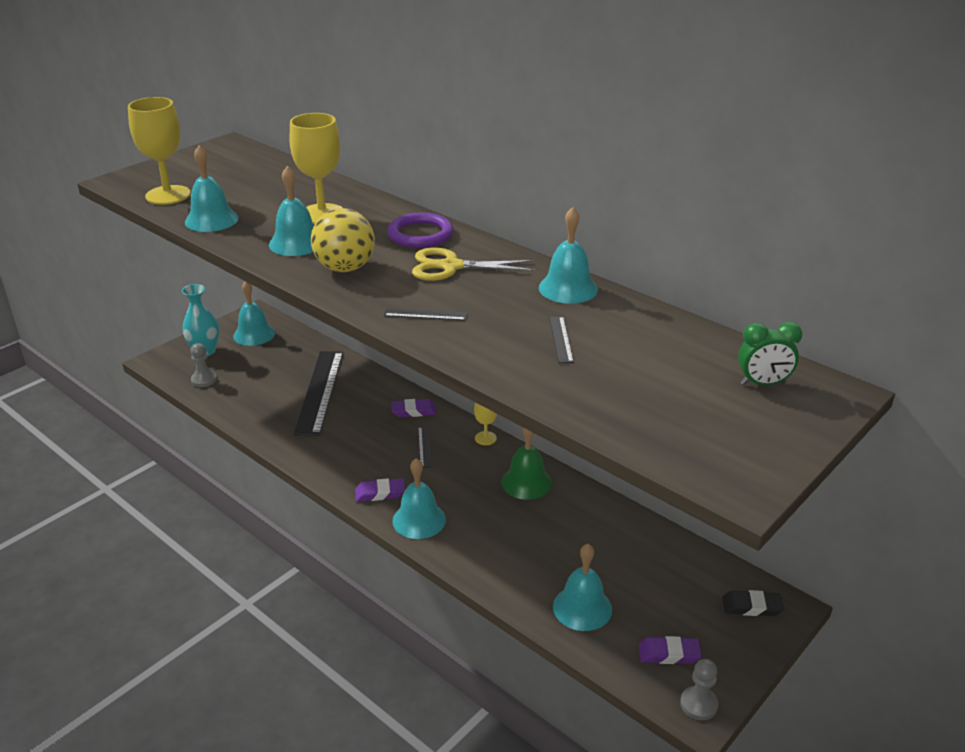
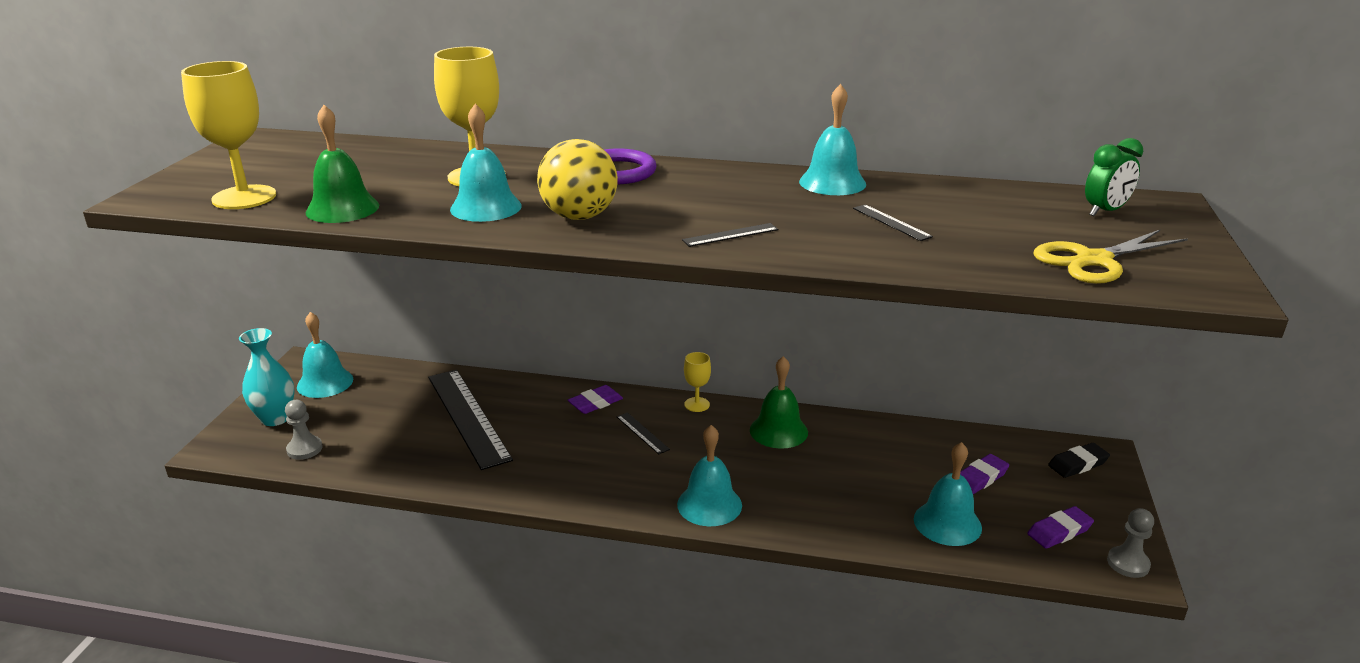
camera: 30 degrees left, 5 degrees down
turquoise bell [185,146,238,232] -> green bell [305,105,379,223]
purple eraser [355,478,405,502] -> purple eraser moved to [960,454,1009,494]
yellow scissors [412,248,535,281] -> yellow scissors moved to [1033,230,1188,284]

